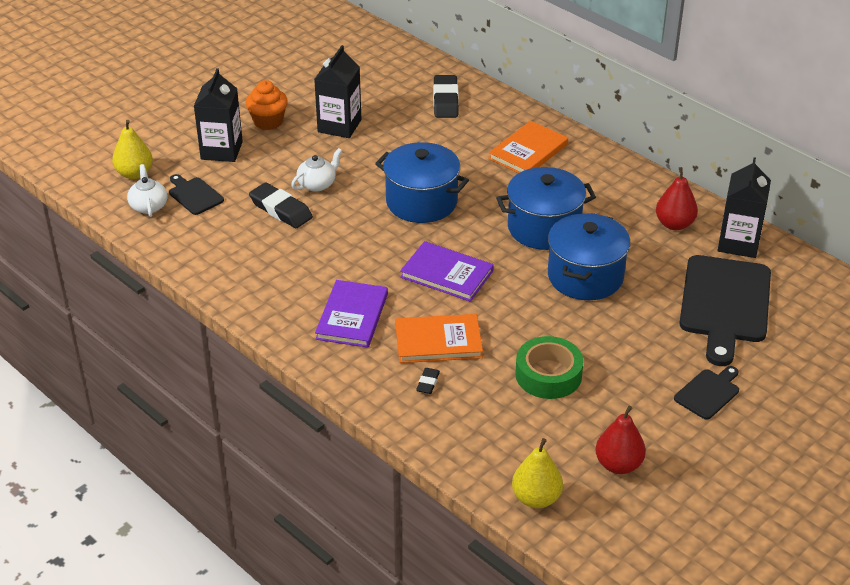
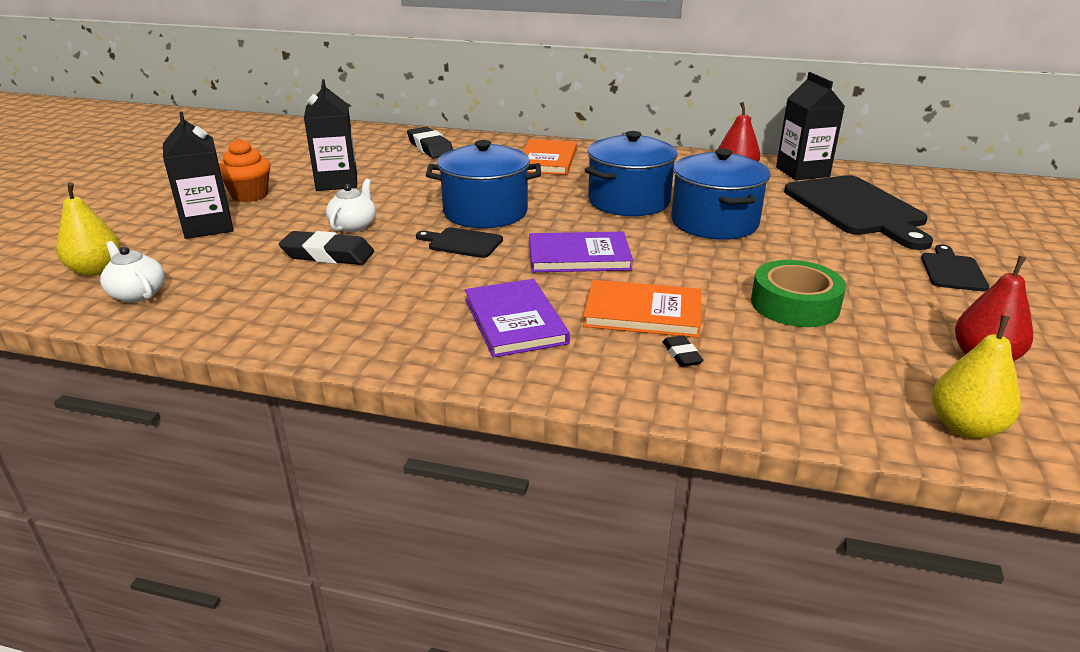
camera: 30 degrees left, 10 degrees down
black cutting board [169,174,224,215] -> black cutting board moved to [416,227,503,258]
orange book [395,314,483,363] -> orange book turned 45 degrees clockwise [583,280,701,338]

